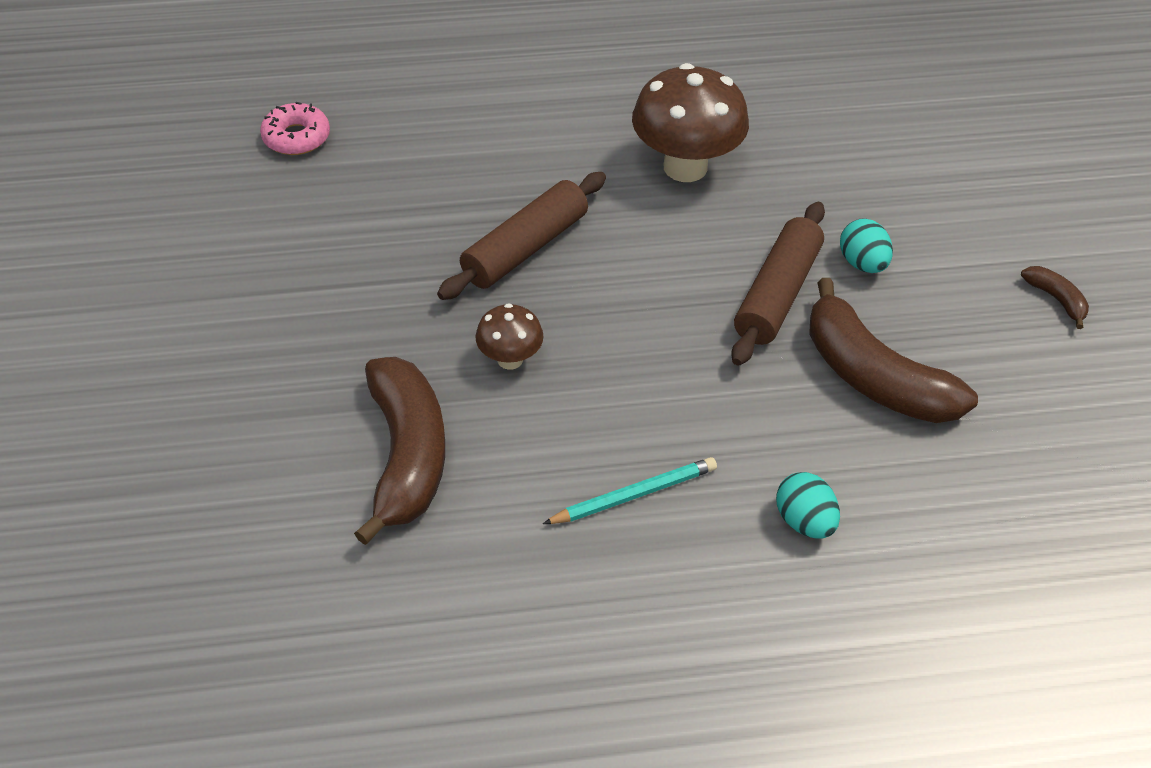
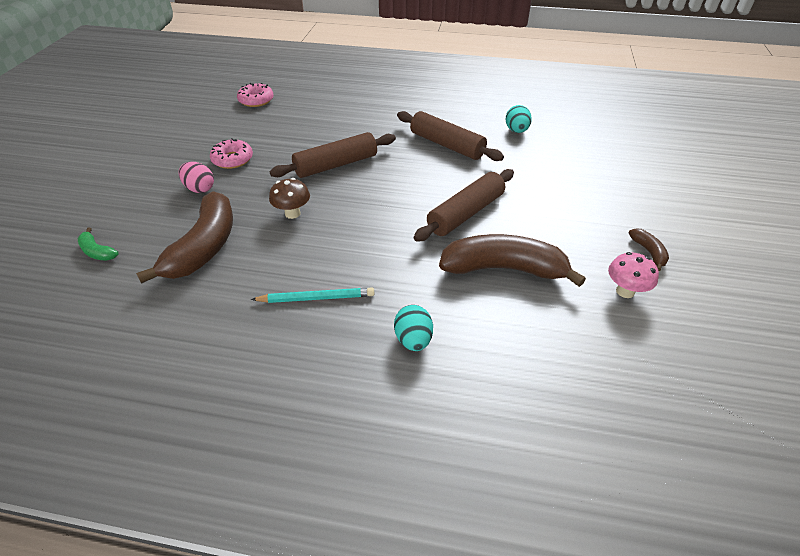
camera: 20 degrees right, 5 degrees down
brown mushroom [632,63,749,182] -> brown rolling pin [397,111,504,161]
brown banana [809,278,978,423] -> brown banana turned 120 degrees clockwise [439,234,586,287]
turquoise egg [840,218,893,273] -> turquoise egg moved to [505,105,532,133]
none -> green banana [78,227,119,261]
none -> pink egg [179,162,214,193]
none -> pink donut [210,138,253,169]
none -> pink mushroom [608,252,659,298]

